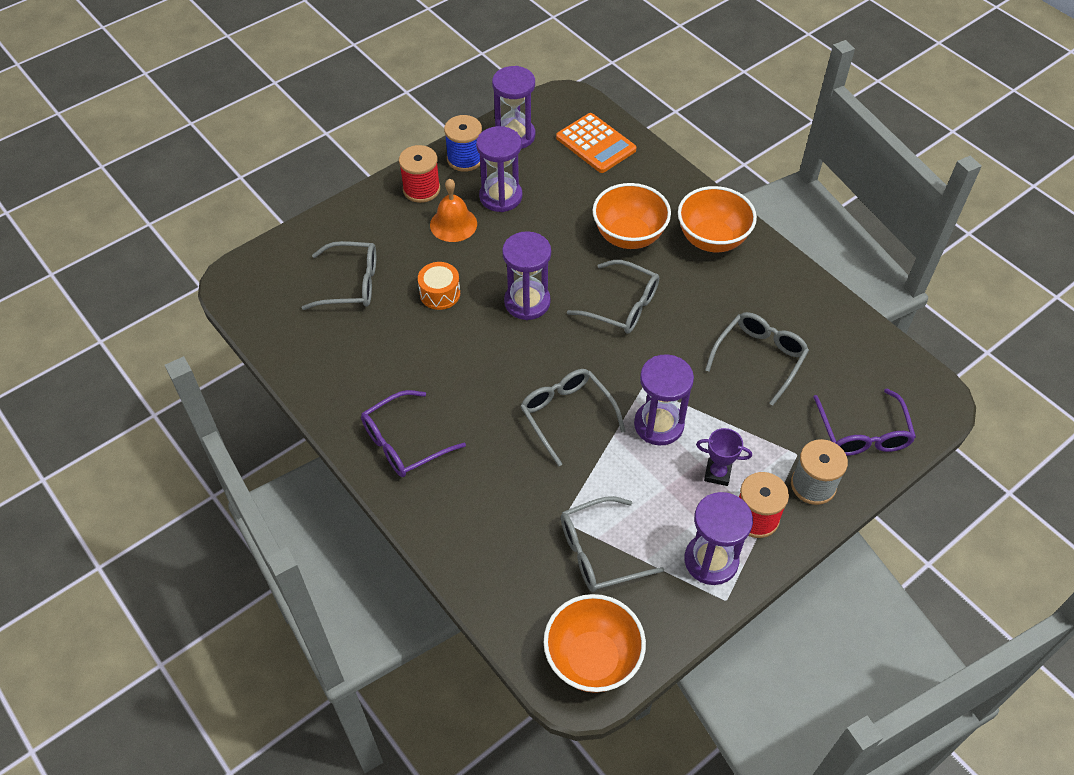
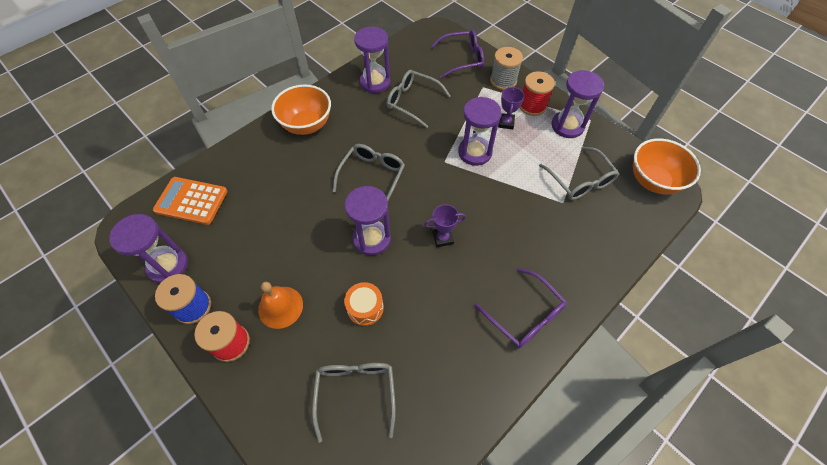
camera: 95 degrees left, 5 degrees up
purple hourglass [476,126,522,212] -> purple hourglass moved to [354,27,390,93]
grey glasses [520,369,626,466] -> none
orange calculator [556,113,636,173] -> orange calculator turned 120 degrees counterclockwise [153,177,228,225]
orange bowl [593,183,671,249] -> none
none -> purple trophy [424,204,466,247]

